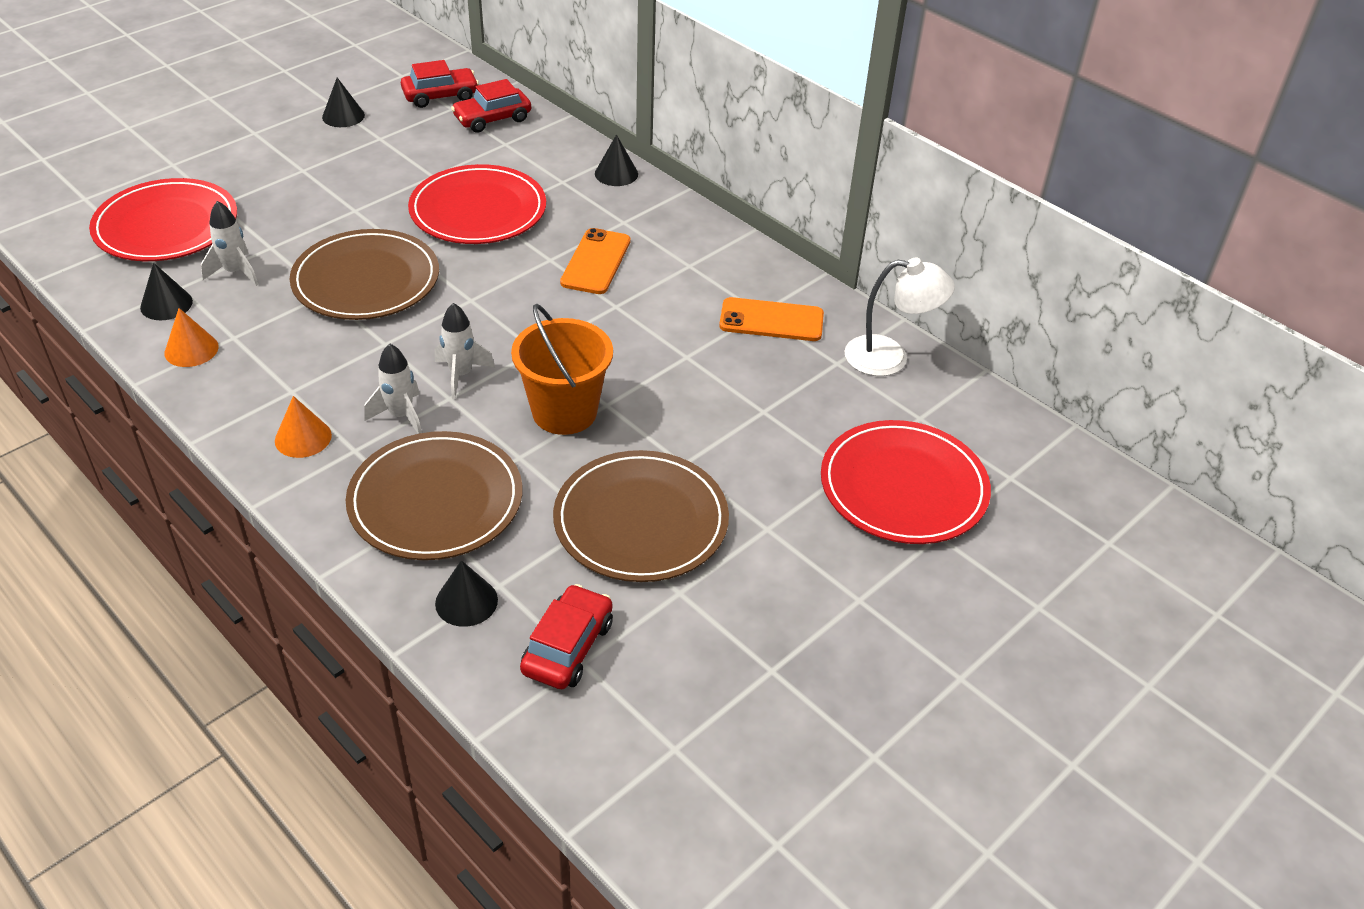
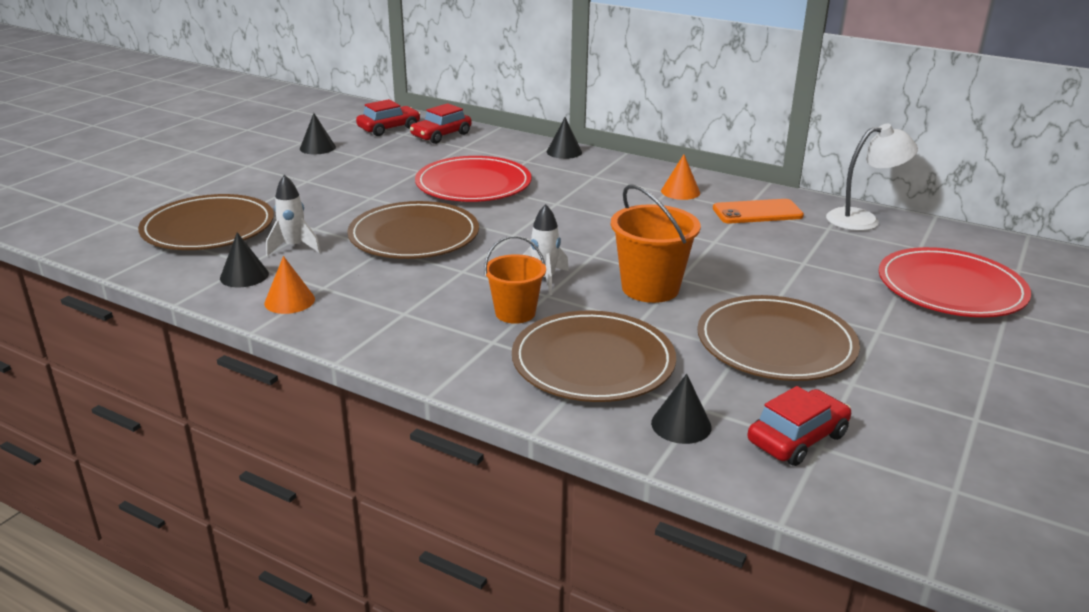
camera: 15 degrees left, 15 degrees down
red plate [89,178,237,261] -> brown plate [138,194,274,250]
orange cone [275,396,332,458] -> orange cone moved to [661,154,700,200]
white rocket [365,343,422,434] -> orange bucket [484,236,546,324]
red car [520,584,613,689] -> red car turned 45 degrees clockwise [748,386,851,466]
orange phone [560,228,631,294] -> none

